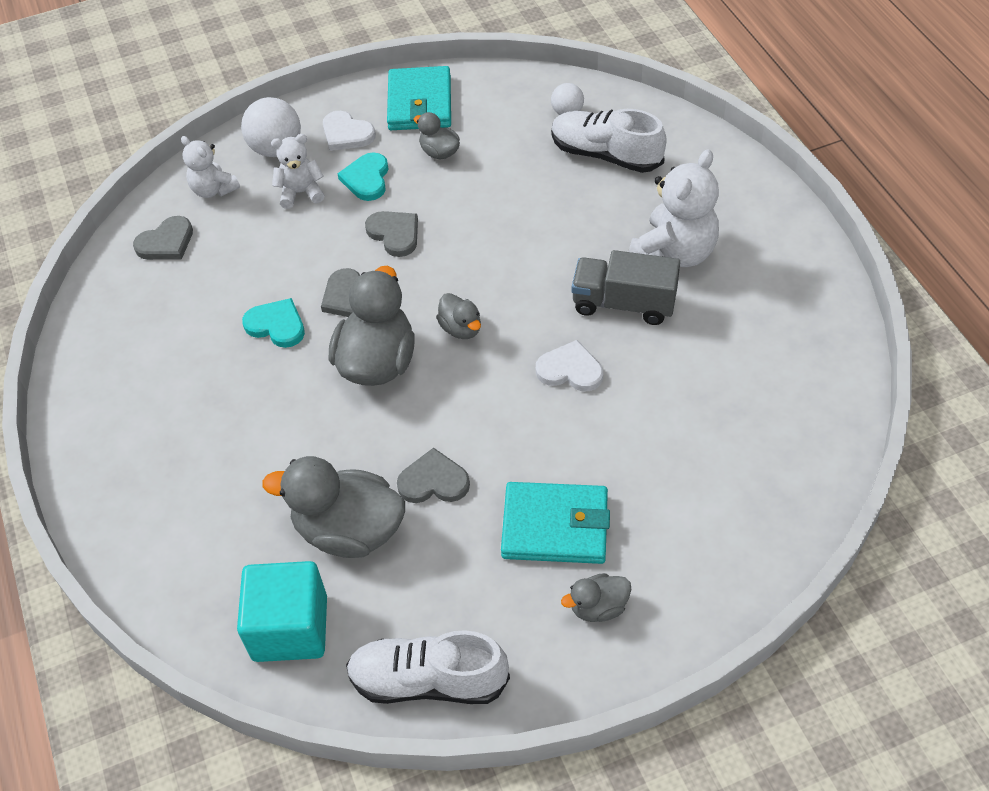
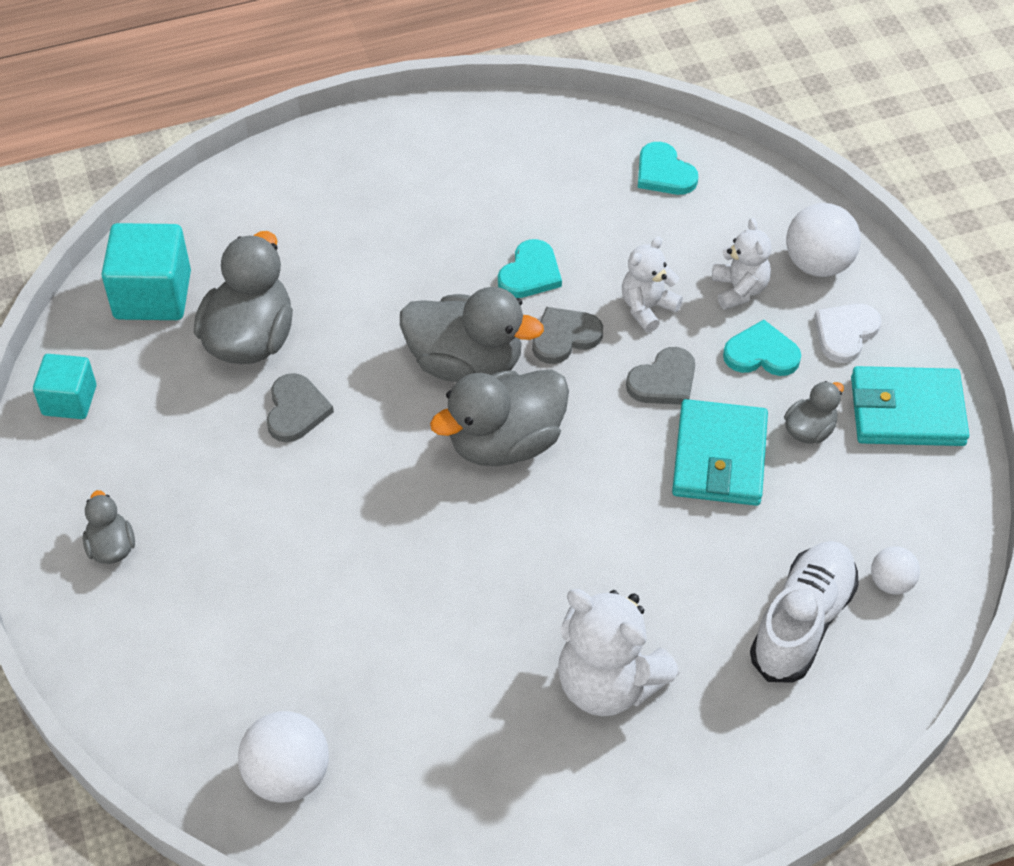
camera: 90 degrees right, 0 degrees up
grey heart [133,216,193,260] -> turquoise heart [638,142,698,195]
white teddy bear [181,136,240,198] -> white teddy bear moved to [622,237,683,333]
white shoe [346,630,510,704] -> turquoise cube [33,354,96,419]
grey duck [436,293,481,339] -> grey duck [430,369,569,466], size x1.99
turquoise wallet [501,482,610,564] -> turquoise wallet moved to [672,399,768,506]
white heart [536,340,603,391] -> none
grey truck [572,250,680,325] -> none
none -> white ball [238,711,329,803]

